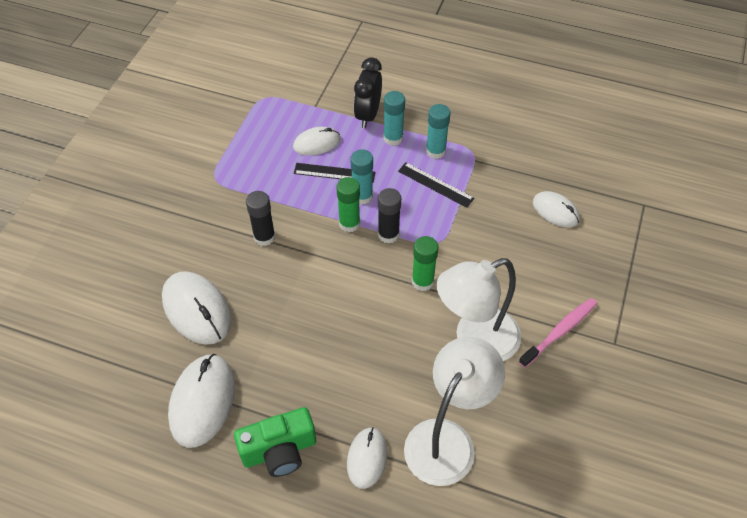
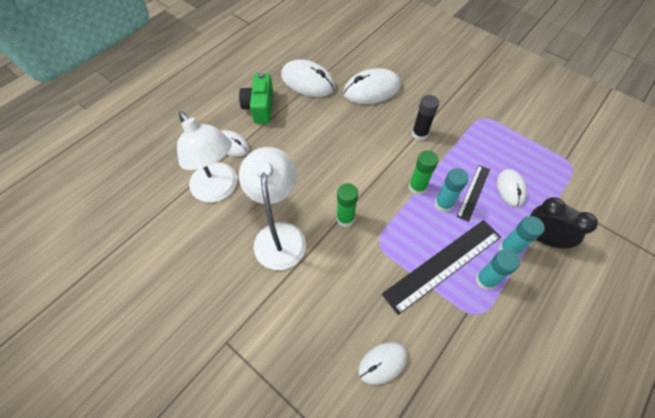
camera: 110 degrees right, 5 degrees up
black glue stick [378,188,401,244] -> none
black ruler [398,162,475,208] -> black ruler [382,220,501,315], size x1.81
pink toothbrush [519,298,597,368] -> none

